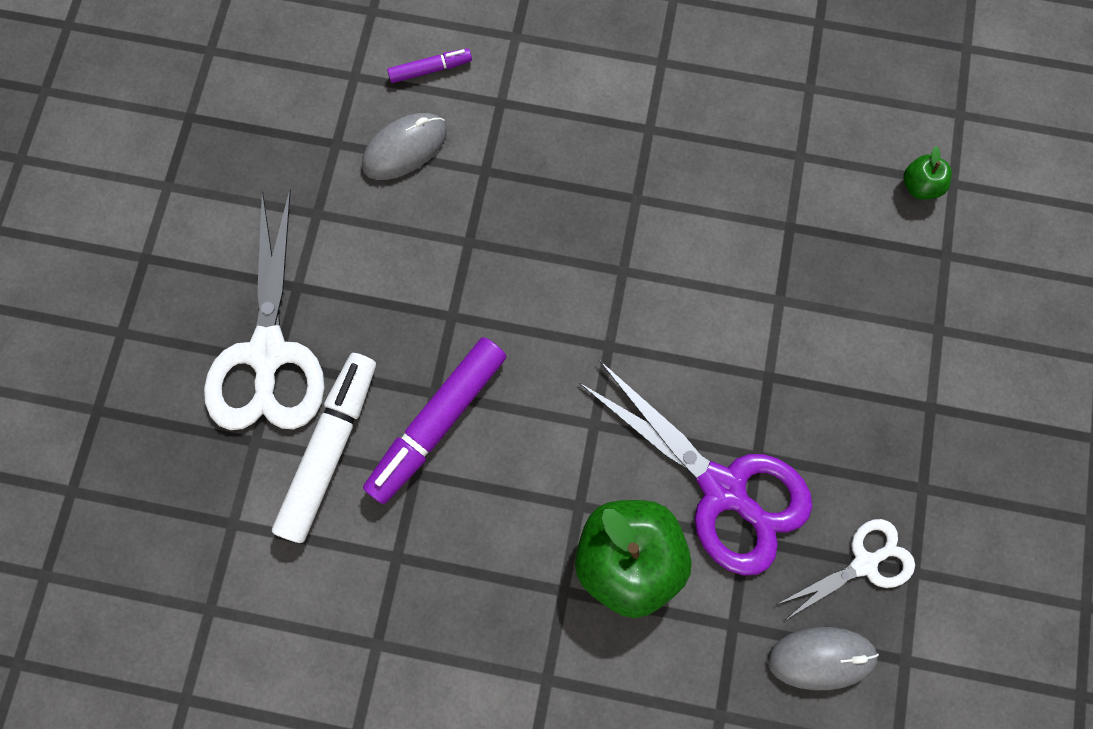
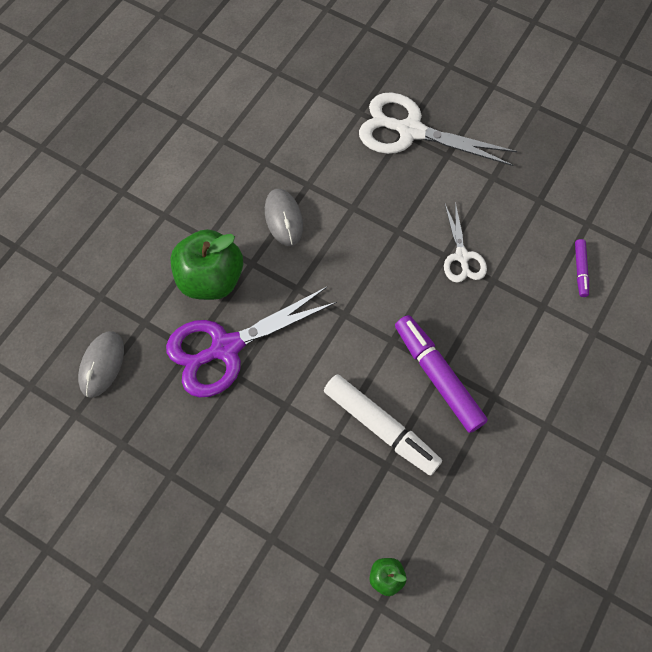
camera: 110 degrees right, 10 degrees down
white marker [272,353,376,543] -> white marker moved to [324,374,442,476]
grey mouse [362,113,447,180] -> grey mouse moved to [265,189,303,246]
purple marker [363,337,507,504] -> purple marker moved to [395,315,488,433]
white scissors [777,519,915,620] -> white scissors moved to [444,202,487,282]

